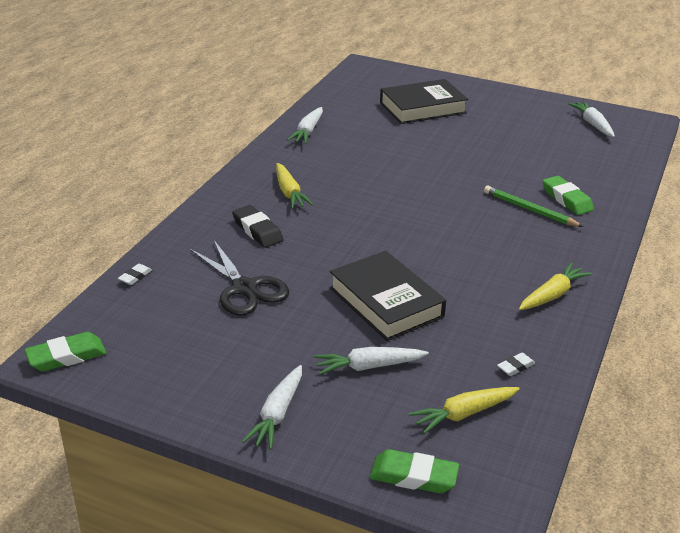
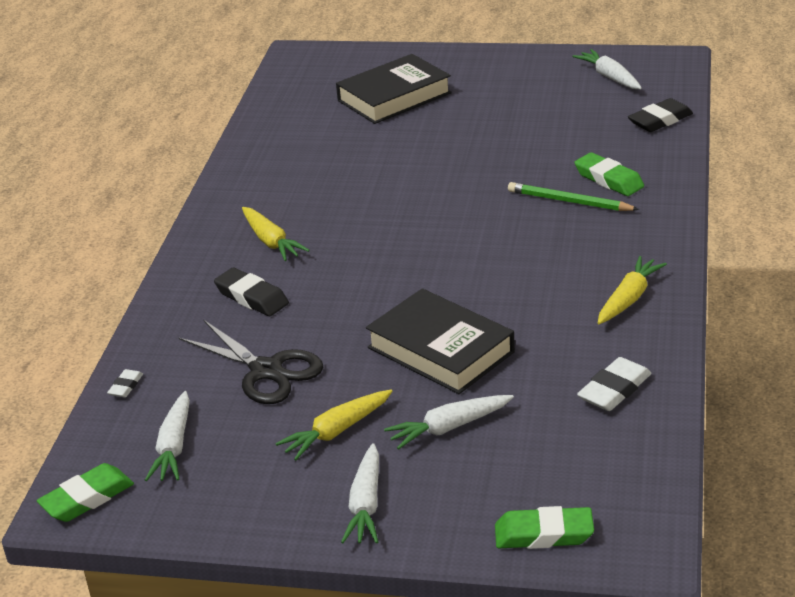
camera: 10 degrees left, 0 degrees up
white carrot [287,107,323,144] -> white carrot moved to [145,391,190,481]
yellow carrot [409,387,520,434] -> yellow carrot moved to [275,390,392,460]
white eraser [497,353,535,376] -> white eraser [577,357,652,411], size x1.84
none -> black eraser [628,98,693,132]

